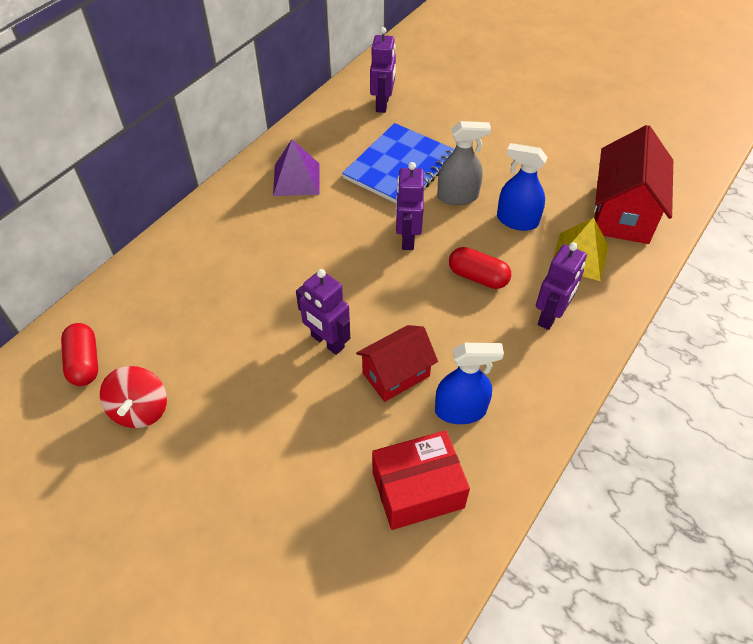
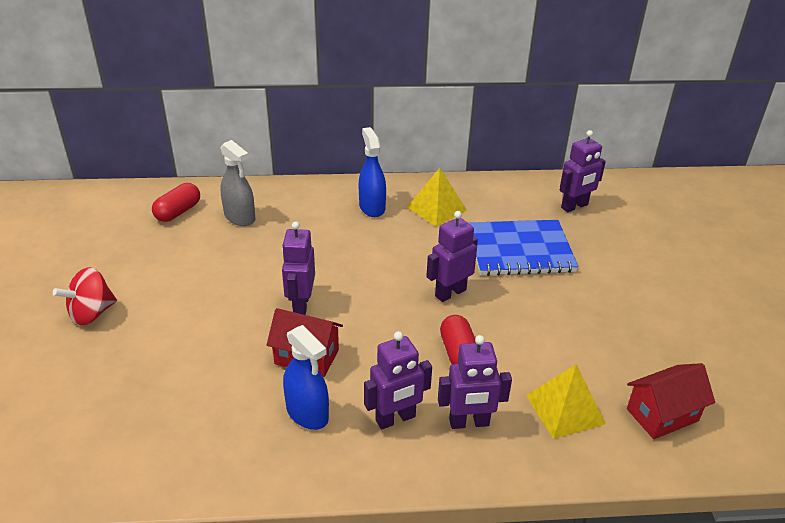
camera: 50 degrees right, 15 degrees down
red spinning top [100,366,167,428] -> red spinning top moved to [53,267,117,325]
purple pyramid [273,139,319,196] -> yellow pyramid [407,168,467,227]
red box [372,430,470,530] -> none
grey spray bottle [437,121,491,205] -> grey spray bottle moved to [220,140,255,226]
blue spray bottle [497,143,547,231] -> blue spray bottle moved to [359,127,386,217]
red house [594,125,673,244] -> red house [627,363,715,439], size x0.63
none -> purple robot [364,331,432,430]

